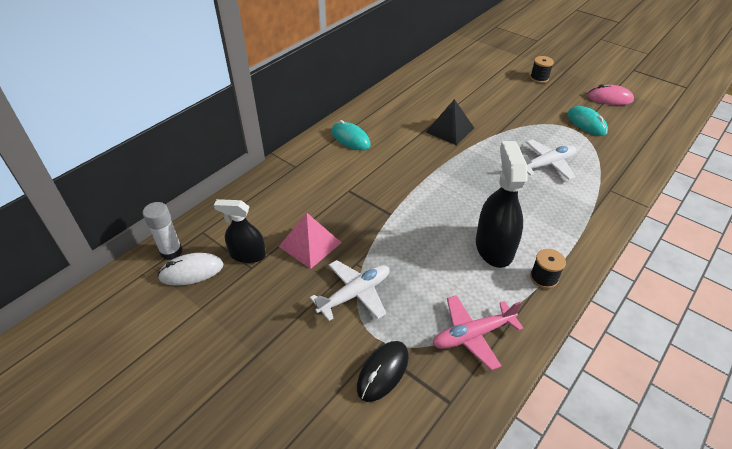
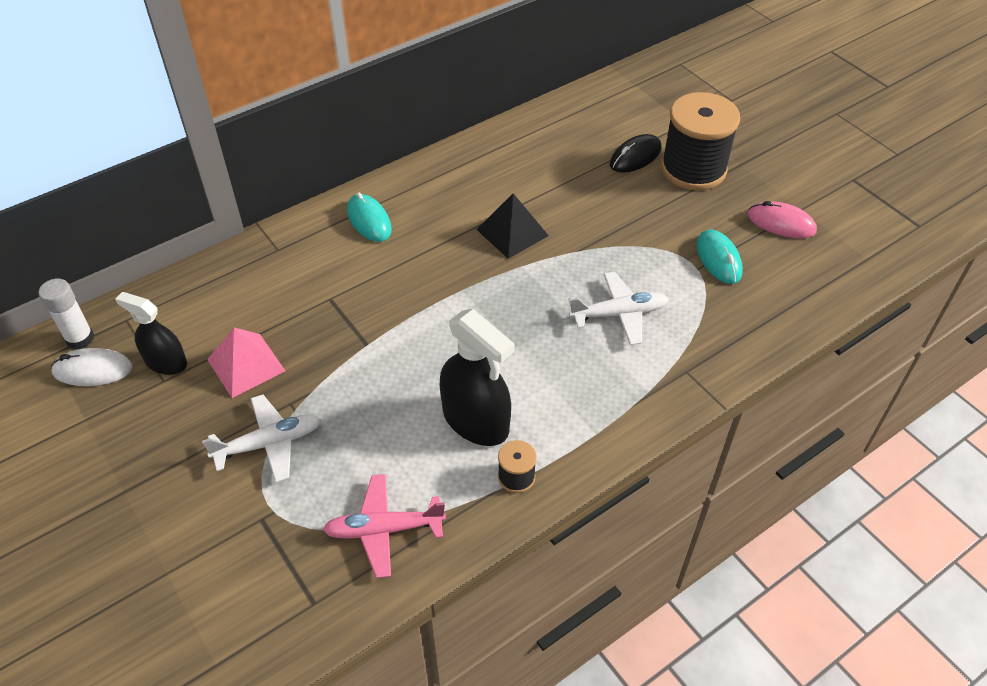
camera: 15 degrees right, 5 degrees up
black mouse [357,341,409,402] -> black mouse moved to [610,134,662,173]
black spray bottle [476,141,527,268] -> black spray bottle turned 120 degrees clockwise [440,309,514,446]
black spool [530,56,554,83] -> black spool [661,92,740,190], size x2.29

